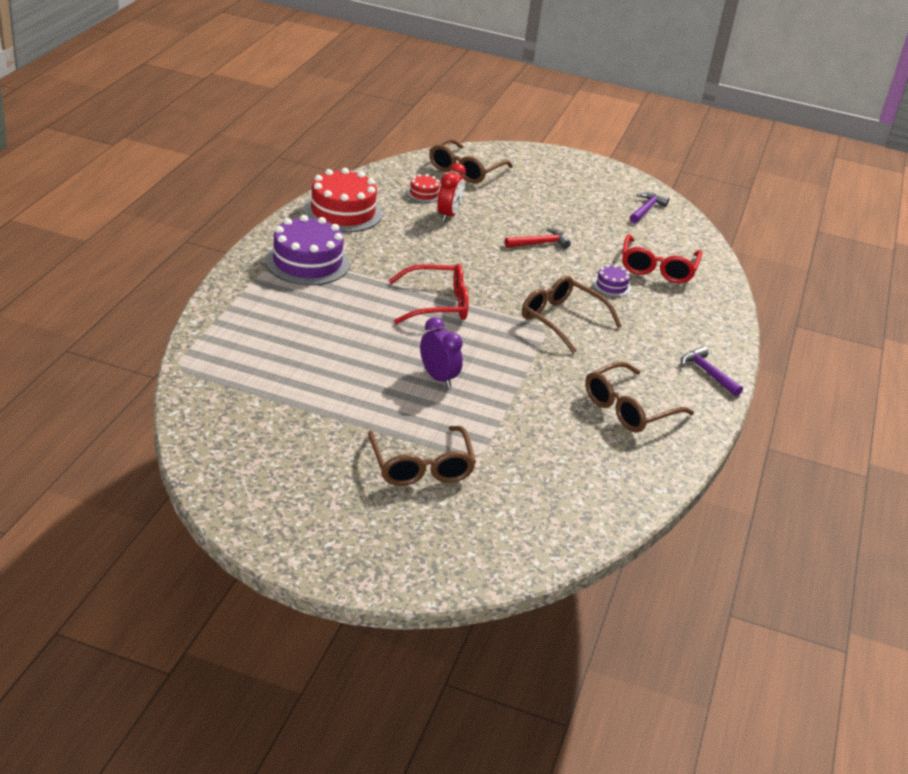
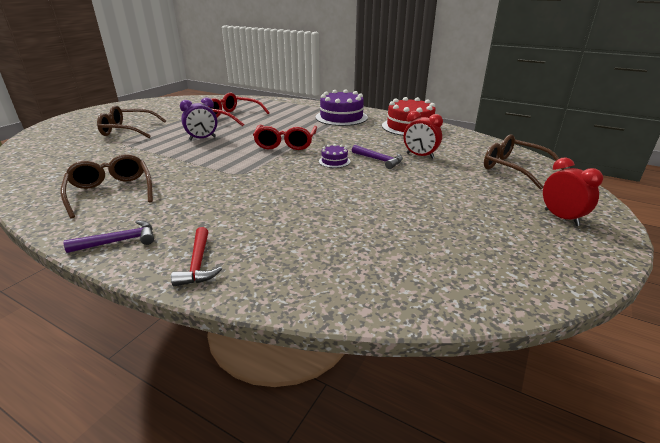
camera: 105 degrees right, 5 degrees down
red cake [407,174,440,203] -> none
red hammer [505,228,571,249] -> red hammer moved to [171,227,222,286]
brown glasses [522,276,622,354] -> none
purple cake [593,265,631,297] -> purple cake moved to [319,144,351,168]
red glasses [622,234,702,283] -> red glasses moved to [210,92,270,126]
purple hammer [630,192,669,223] -> purple hammer moved to [352,145,403,169]
none -> red clock [543,158,603,226]

